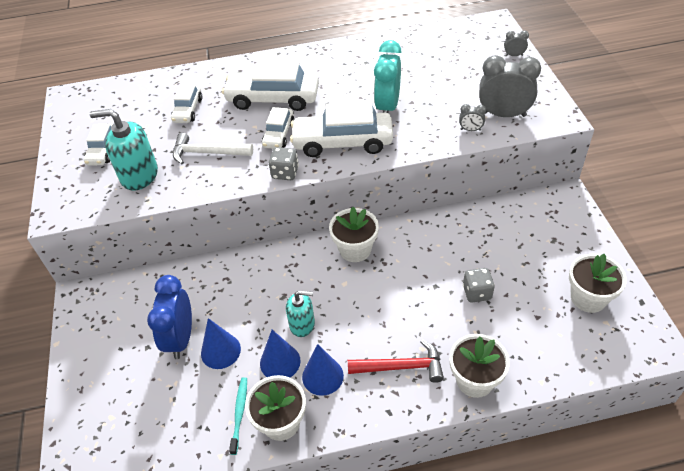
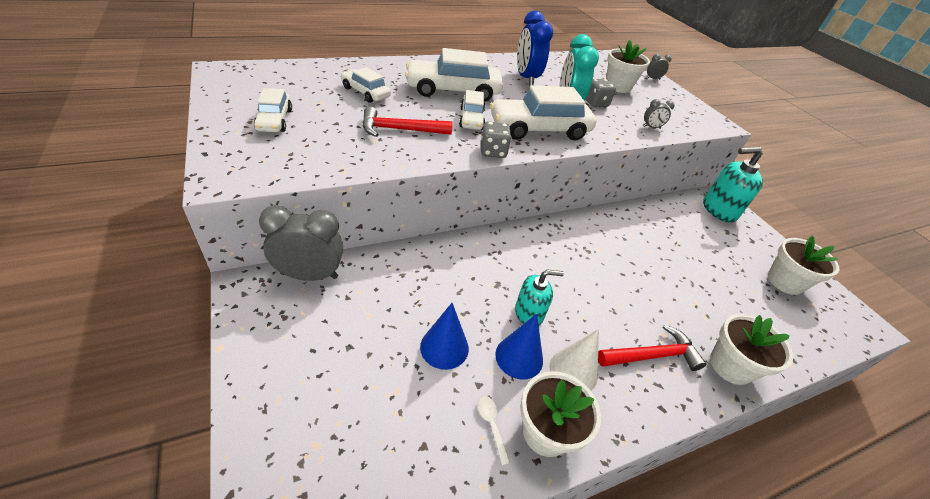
camera: 20 degrees left, 5 degrees down
turquoise soap dispenser [90,109,158,191] -> turquoise soap dispenser moved to [703,147,763,223]
blue clock [147,275,192,359] -> blue clock moved to [517,10,553,86]
white car [171,84,203,123] -> white car turned 135 degrees clockwise [341,67,391,103]
white hammer [173,133,253,164] -> red hammer [362,107,452,137]
turquoise toothbrush [229,377,247,455] -> white spoon [478,396,510,465]
blue cone [302,344,344,396] -> white cone [550,329,599,391]
white flower pot [329,207,379,262] -> white flower pot moved to [606,40,650,93]
grey dice [463,268,495,302] -> grey dice moved to [585,79,616,107]
grey clock [479,55,541,117] -> grey clock moved to [259,205,343,281]

